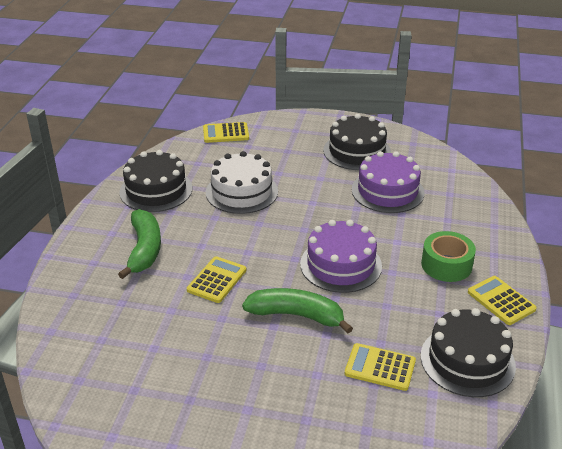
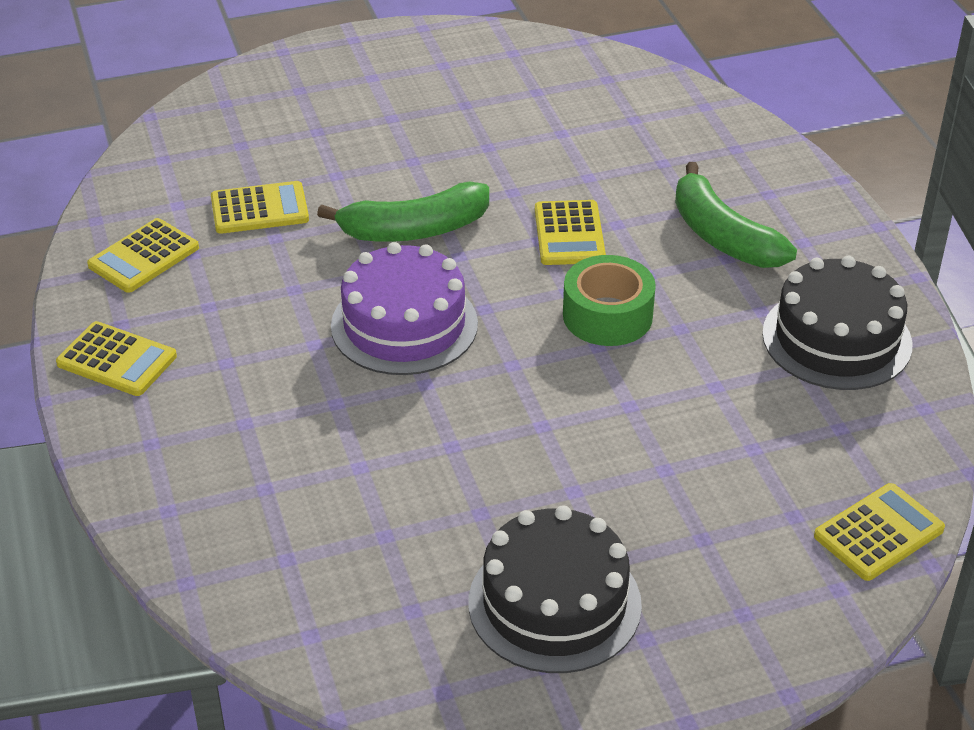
camera: 150 degrees right, 5 degrees up
white cake [206,151,278,214] -> none
purple cake [352,151,425,213] -> none
green tape [421,231,476,282] -> green tape moved to [563,255,656,346]
black cake [421,308,516,397] -> yellow calculator [87,218,199,293]

